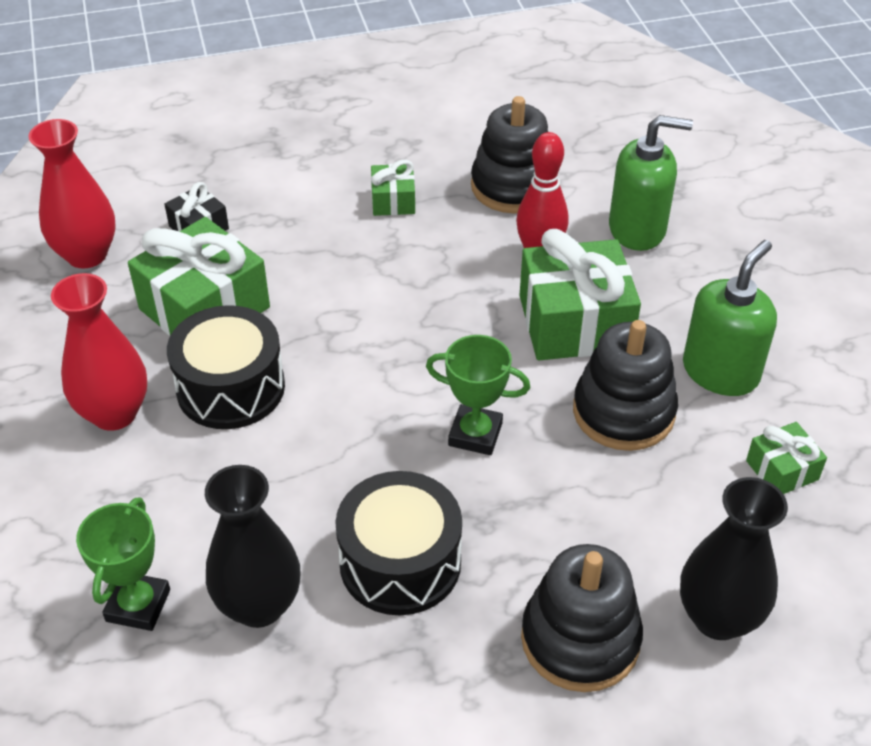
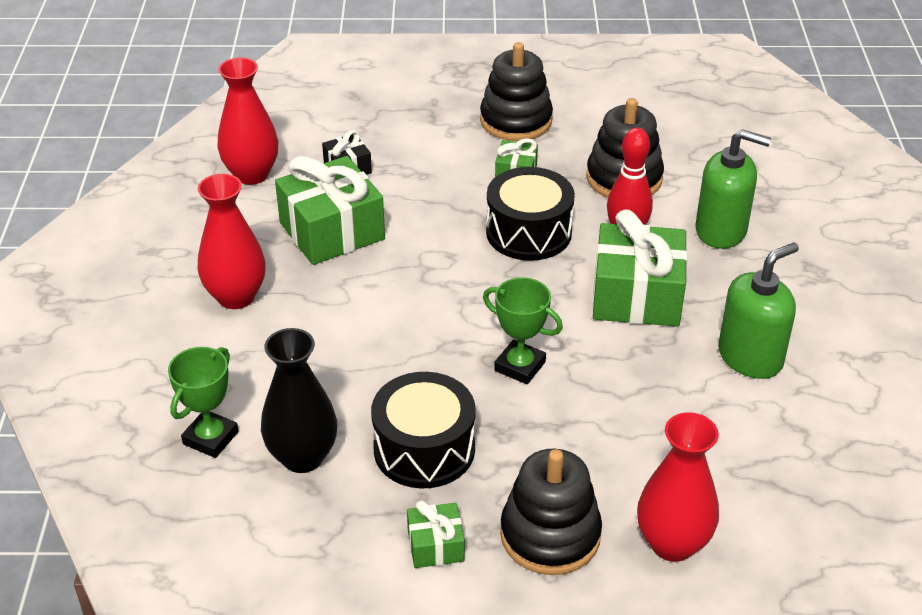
camera: 15 degrees right, 5 degrees down
black drum [167,305,285,429] -> black drum moved to [486,167,575,261]
black stacking toy [573,320,678,451] -> black stacking toy moved to [480,42,553,141]
black vase [680,477,788,640] -> red vase [637,412,719,562]
green gift [746,422,827,494] -> green gift moved to [407,500,465,568]

